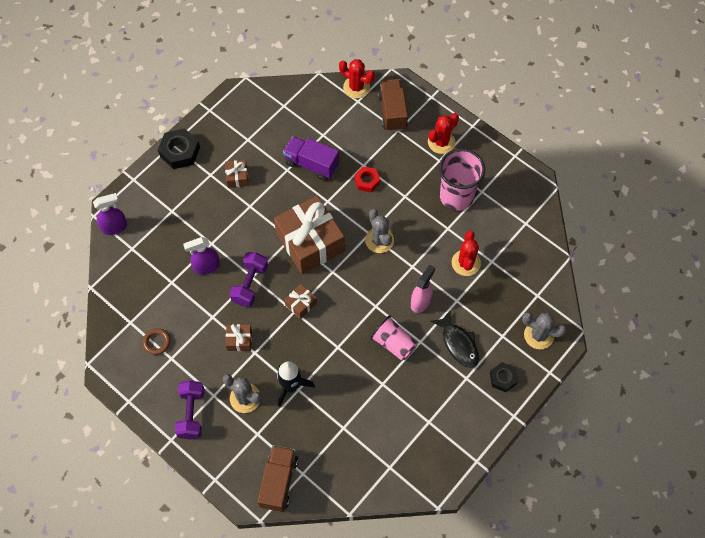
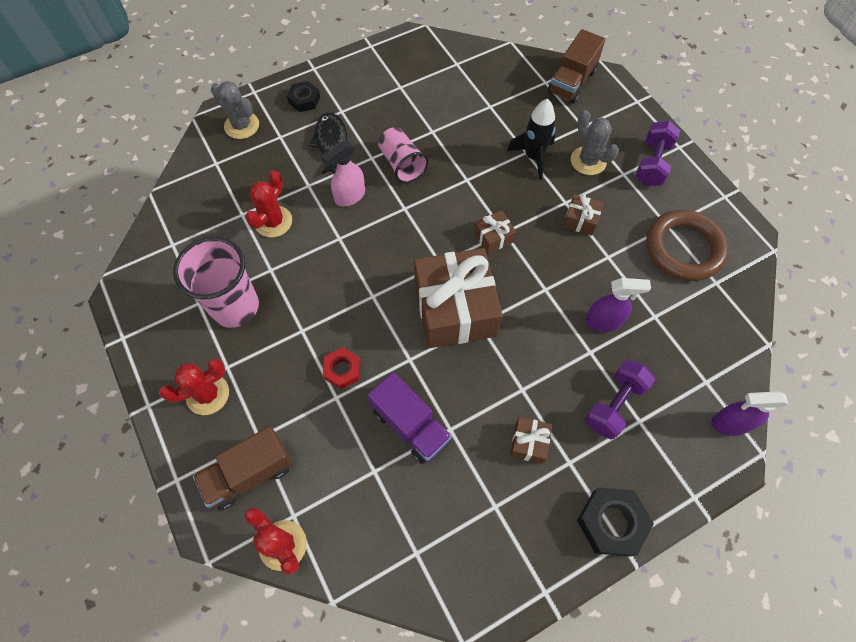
camera: 160 degrees left, 0 degrees up
brown ring [143,328,171,355] -> brown ring [646,210,729,281], size x2.24
purple dumbbell [230,252,268,307] -> purple dumbbell moved to [585,359,655,440]
grey cactus [365,209,394,253] -> none
brown truck [378,79,408,132] -> brown truck turned 45 degrees clockwise [193,426,293,511]

